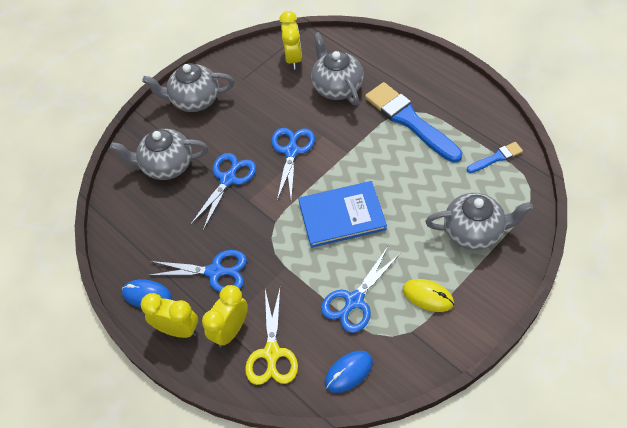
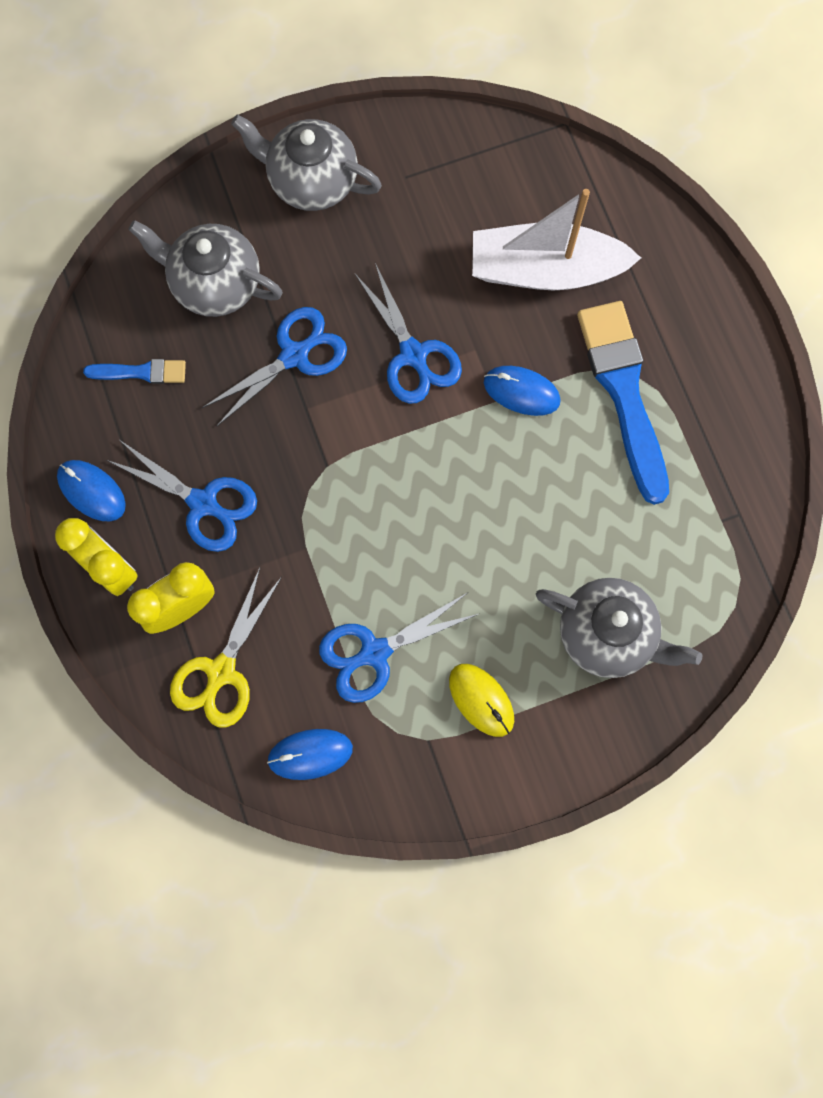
camera: 20 degrees right, 20 degrees up
blue scissors [271,128,315,200] -> blue scissors turned 120 degrees clockwise [354,263,462,404]
yellow clock [279,11,302,70] -> none
blue book [298,181,387,248] -> none
grey teapot [311,32,364,105] -> white boat [472,189,641,290]
blue brush [467,142,523,173] -> blue brush moved to [83,359,186,384]
none -> blue mouse [484,366,561,416]

